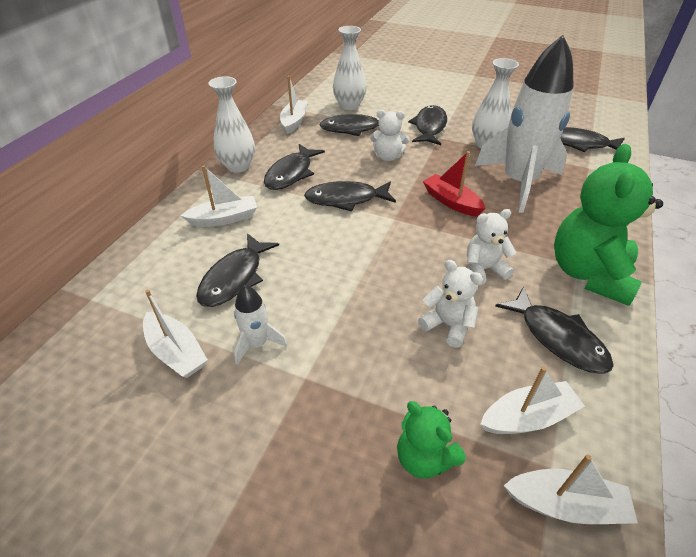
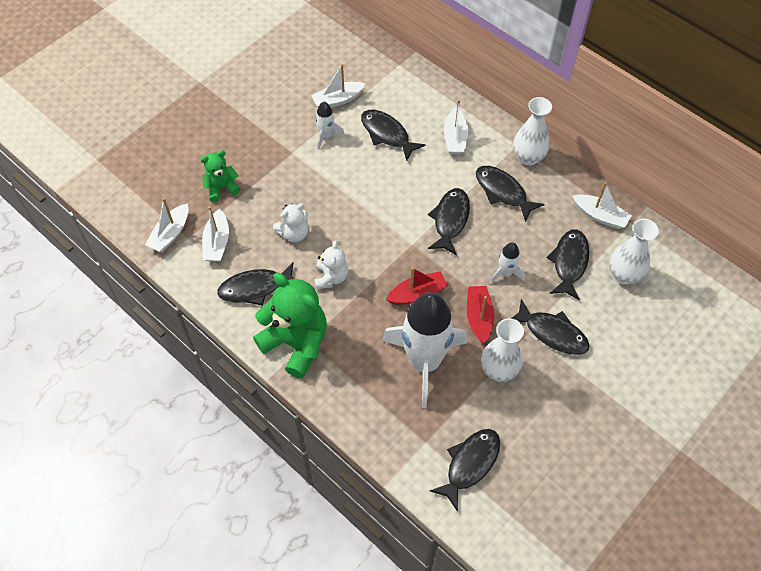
camera: 110 degrees right, 15 degrees up
white teddy bear [370,109,409,161] -> white rocket [490,242,525,284]
none -> red boat [467,286,494,344]

